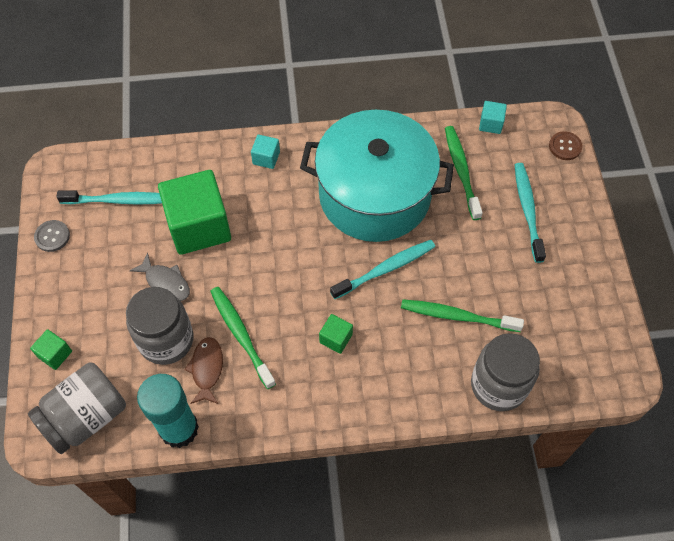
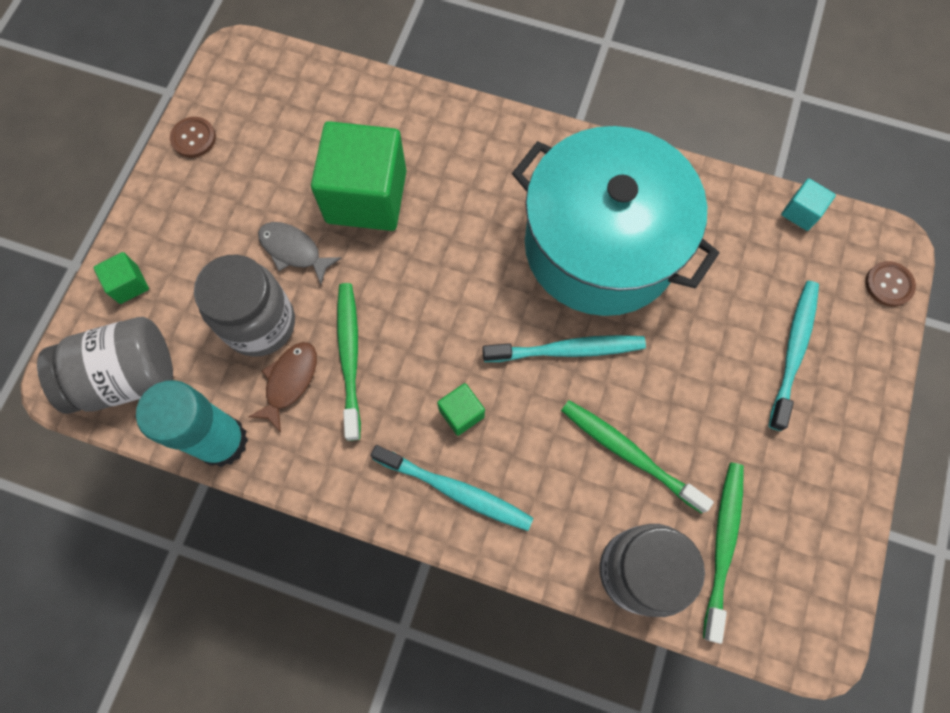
camera: 25 degrees right, 10 degrees up
grey button [34,220,70,252] -> brown button [170,117,216,158]
turquoise toothbrush [56,190,162,205] -> turquoise toothbrush moved to [371,445,533,531]
grey fish [130,253,190,301] -> grey fish turned 150 degrees clockwise [258,222,341,284]
turquoise cube [251,134,280,169] -> none
green toothbrush [445,126,483,220] -> green toothbrush moved to [703,463,744,644]

